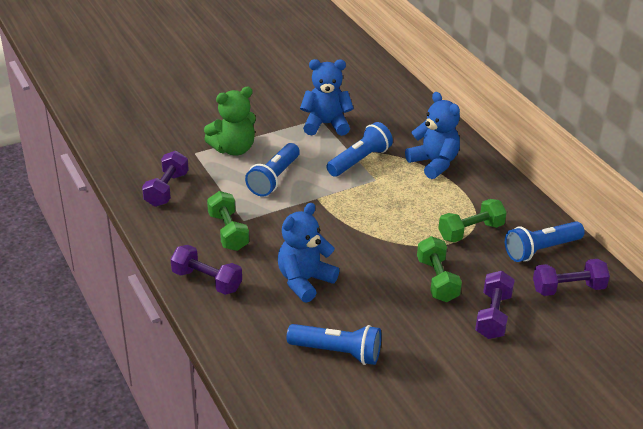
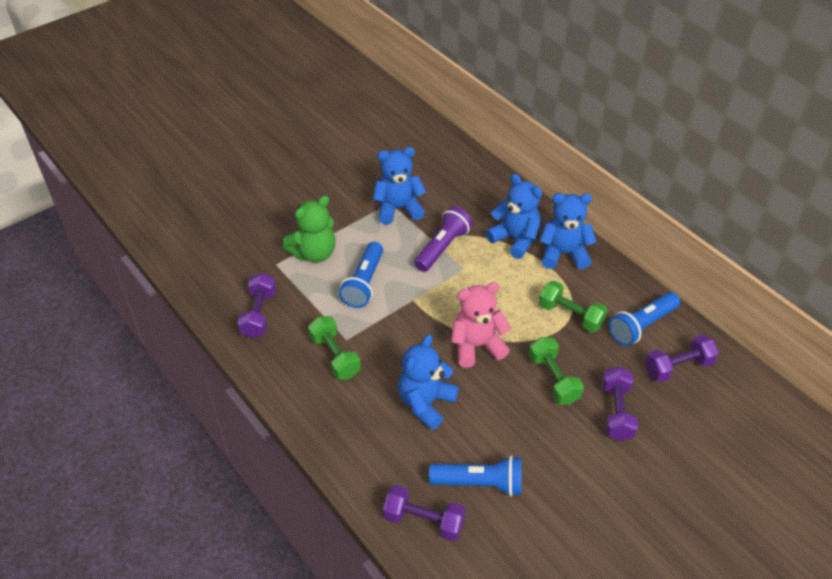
camera: 10 degrees left, 10 degrees up
purple dumbbell [171,245,242,295] -> purple dumbbell moved to [383,485,465,541]
blue flashlight [326,122,393,177] -> purple flashlight [414,206,473,272]
green dumbbell [438,199,507,242] -> green dumbbell turned 75 degrees clockwise [539,281,608,333]
none -> pink teddy bear [451,282,511,368]
none -> blue teddy bear [539,193,596,269]

